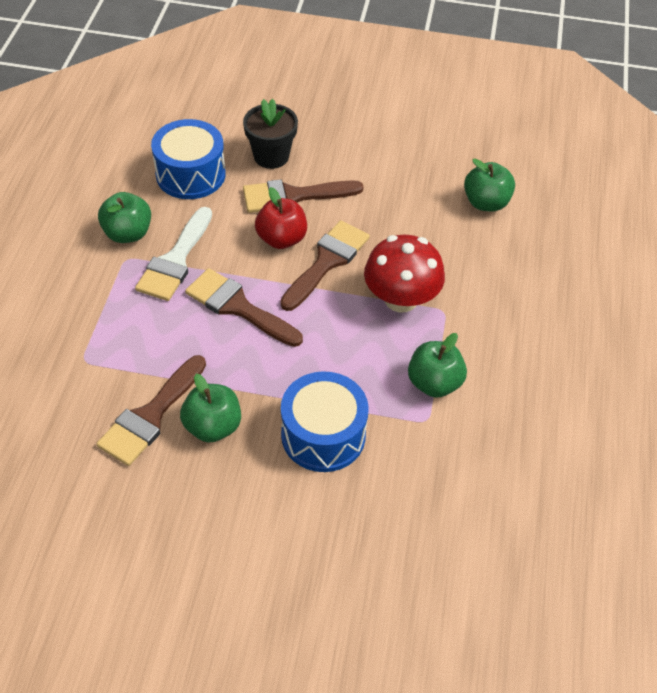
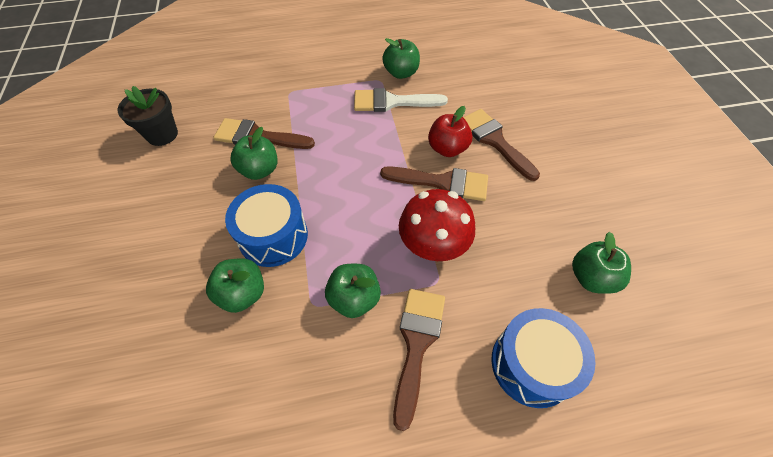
camera: 70 degrees right, 5 degrees up
blue drum [151,119,226,199] -> blue drum moved to [492,308,596,408]
brown brush [185,268,303,347] -> brown brush moved to [393,289,445,431]
black flower pot [243,99,298,169] -> black flower pot moved to [118,86,178,146]
none -> green apple [206,258,264,313]

